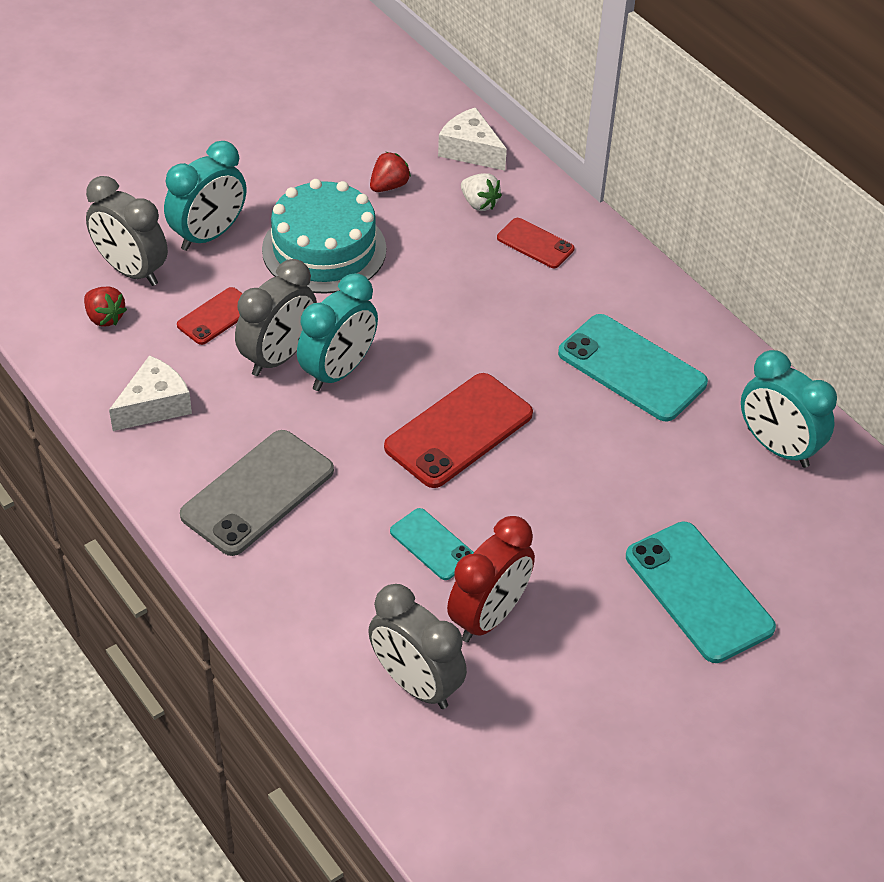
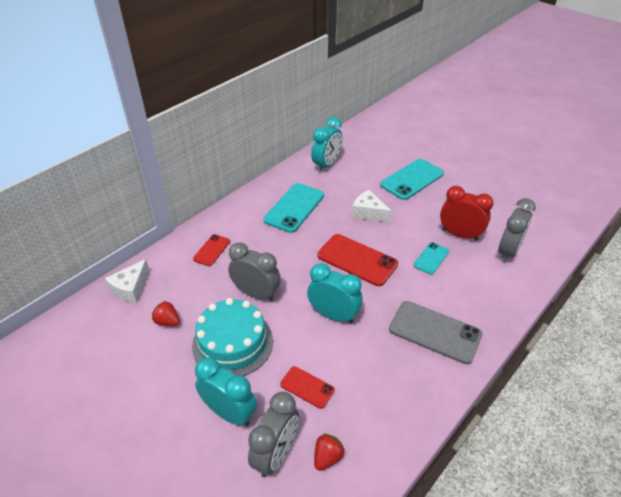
camera: 100 degrees left, 5 degrees down
white cheese [109,355,192,431] -> white cheese moved to [352,190,391,222]
grey clock [235,259,317,376] -> grey clock moved to [228,242,281,301]
white strawberry [461,173,502,211] -> none

